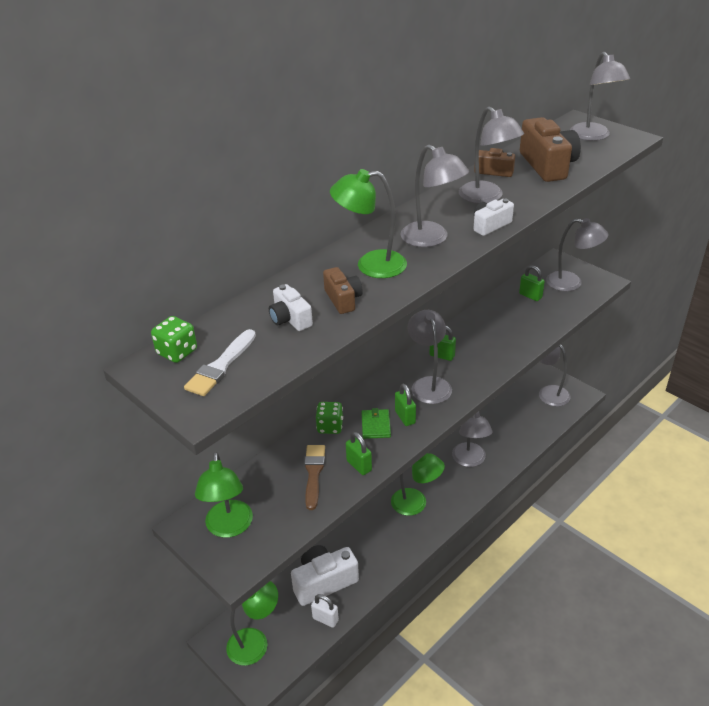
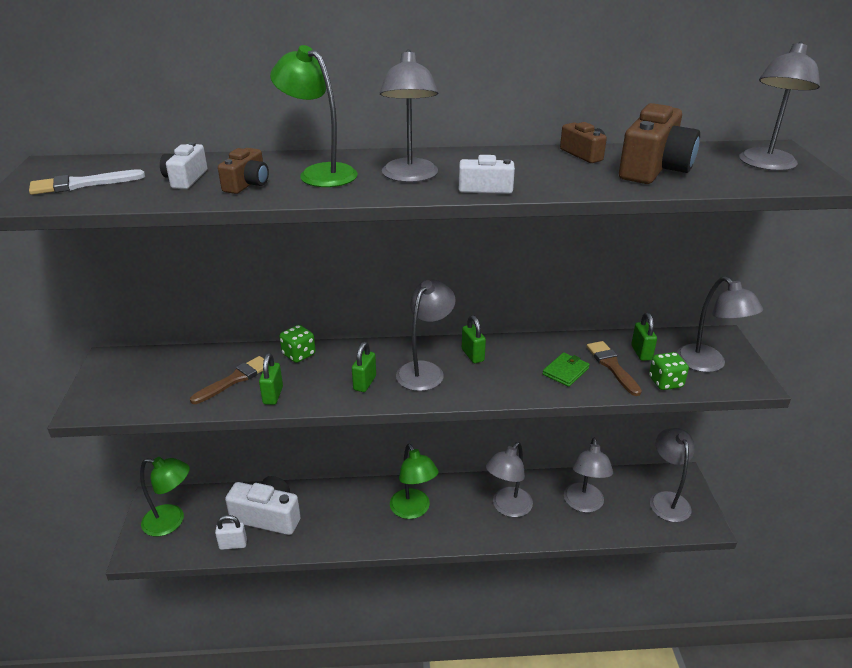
camera: 40 degrees right, 5 degrees down
green dice [151,316,197,363] -> green dice moved to [649,352,689,390]
green lamp [195,452,253,538] -> none
white padlock [311,594,339,628] -> white padlock turned 75 degrees counterclockwise [215,515,247,550]
green wallet [361,408,391,439] -> green wallet moved to [542,352,590,387]
grey lamp [459,106,524,204] -> grey lamp moved to [564,438,613,513]
none -> brown brush [586,341,642,396]

